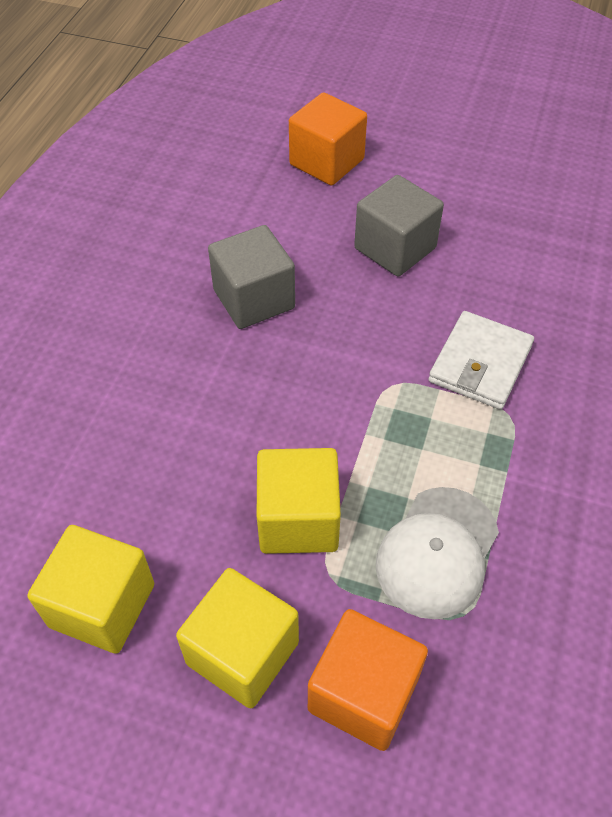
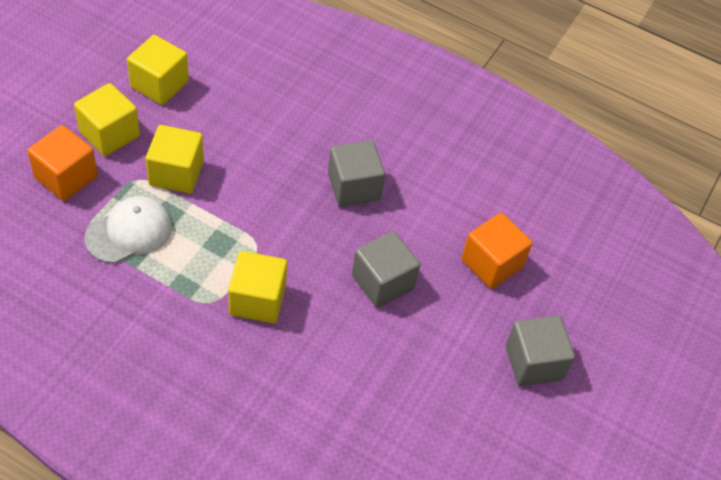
camera: 95 degrees right, 0 degrees up
white cap [375,487,499,619] -> white cap turned 105 degrees clockwise [84,196,172,263]
white wallet [429,311,534,410] -> yellow cube [228,251,287,323]
none -> grey cube [506,315,575,386]

